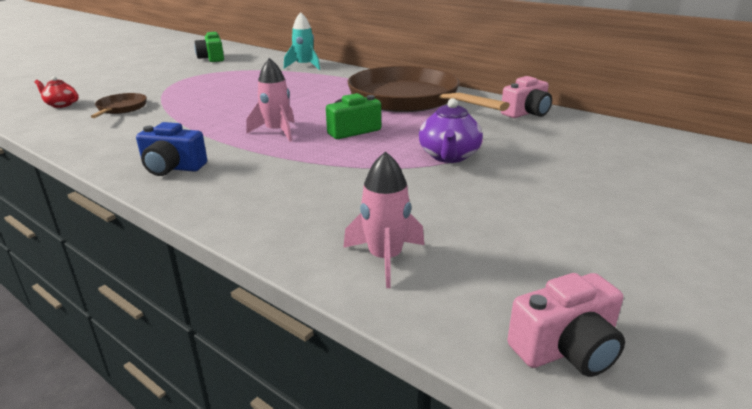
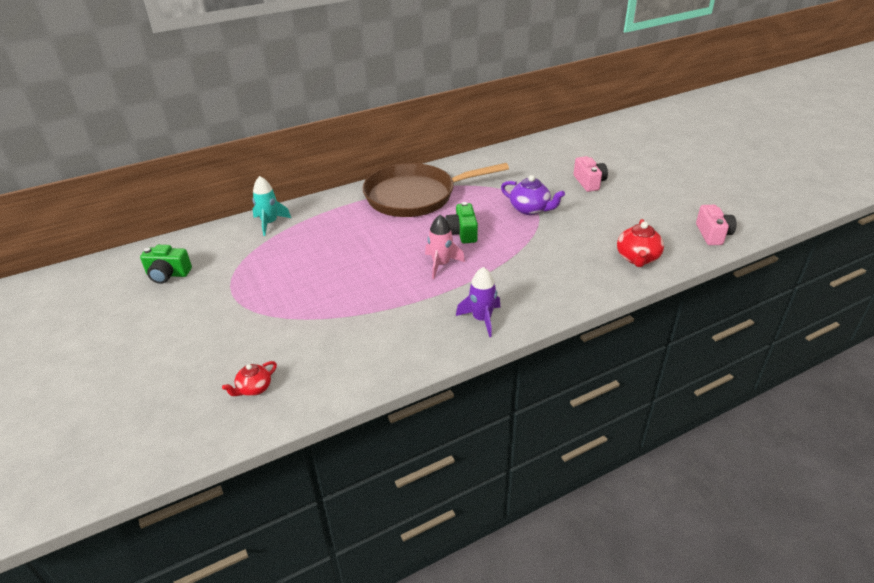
camera: 65 degrees left, 10 degrees up
brown pan [90,93,147,118] -> none
blue camera [136,122,207,176] -> purple rocket [456,267,500,337]
pink rocket [343,151,424,288] -> red teapot [617,219,664,267]
pink camera [501,76,552,118] -> pink camera moved to [574,156,608,192]

